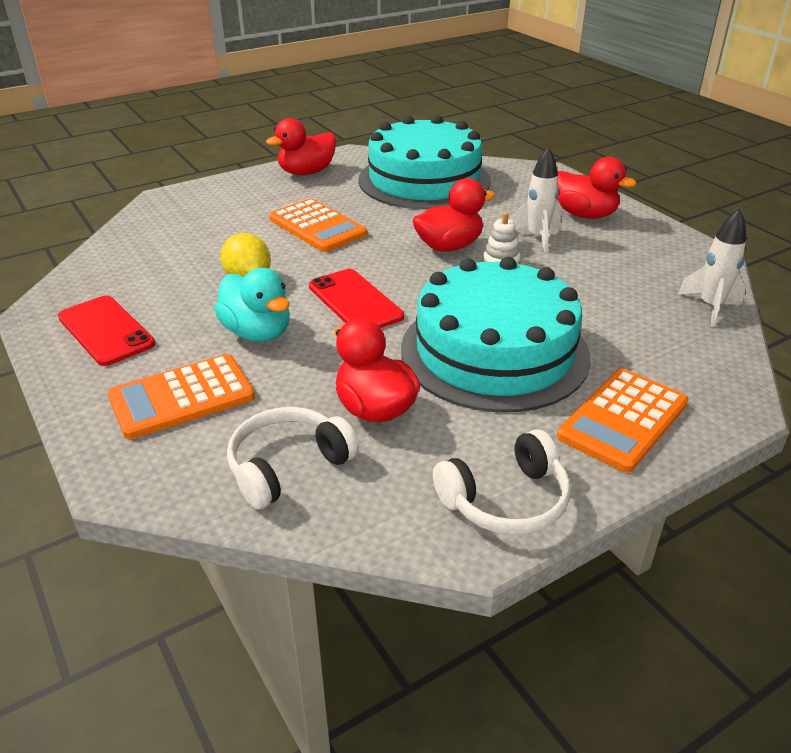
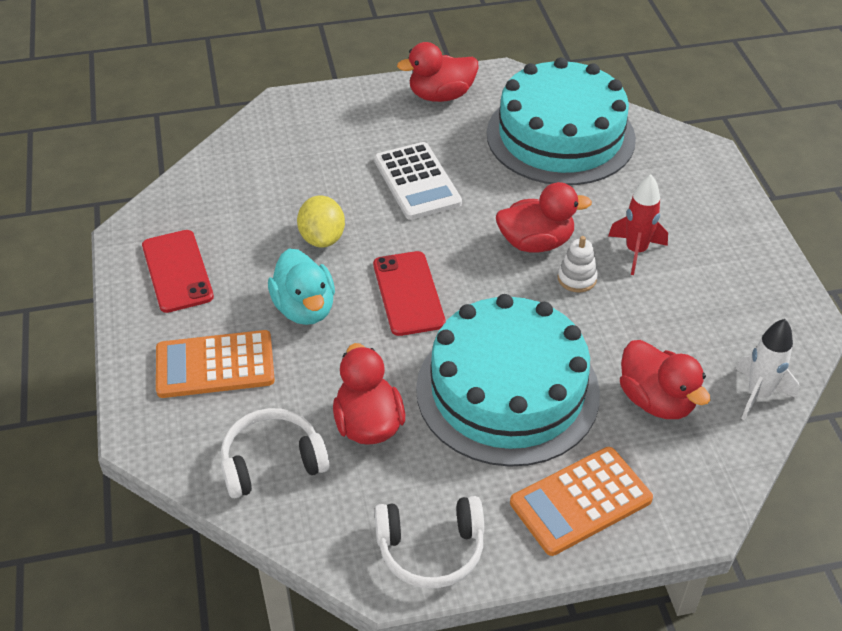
camera: 20 degrees right, 10 degrees up
orange calculator [269,199,367,252] -> white calculator [374,142,462,220]
white rocket [510,147,561,252] -> red rocket [608,174,668,275]
red duck [557,157,636,219] -> red duck moved to [620,340,711,419]

